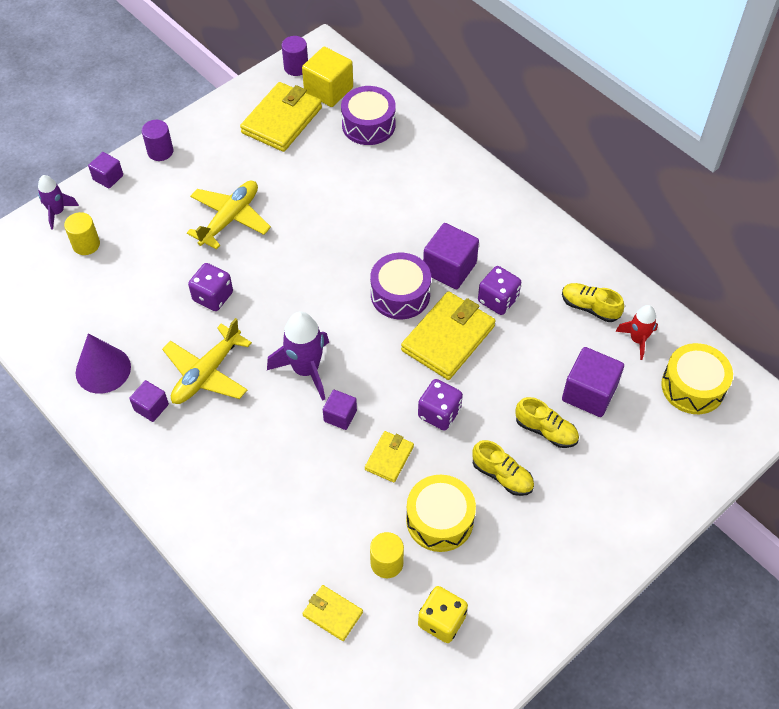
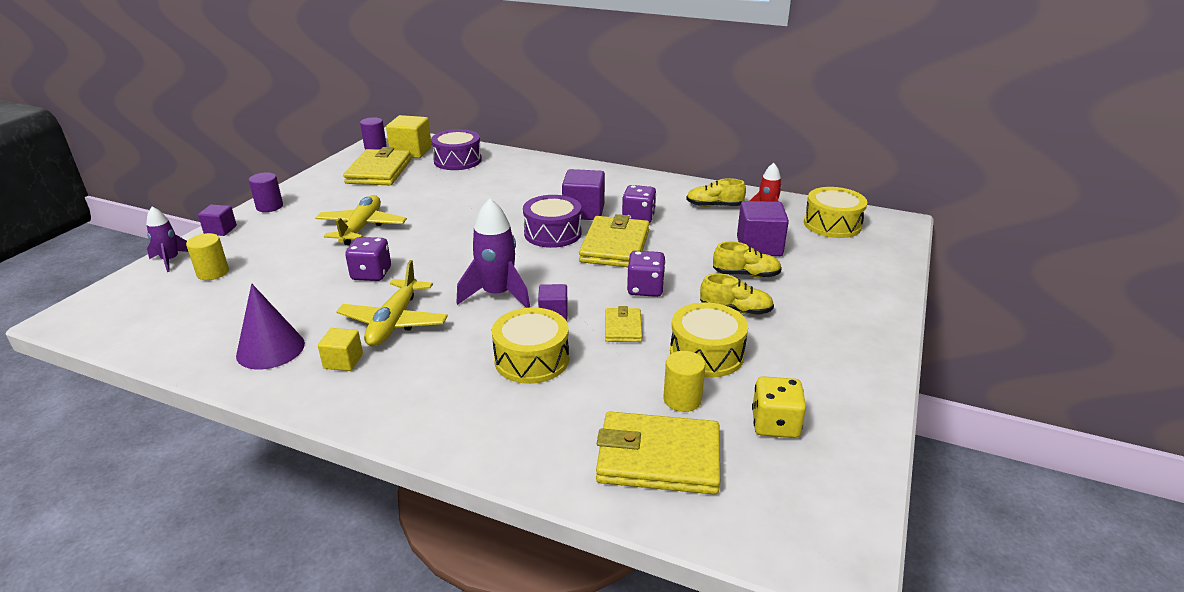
camera: 25 degrees left, 25 degrees down
purple cube [129,380,169,422] -> yellow cube [318,328,363,371]
yellow wallet [302,585,363,641] -> yellow wallet [596,412,720,495], size x1.90
none -> yellow drum [492,307,569,384]

